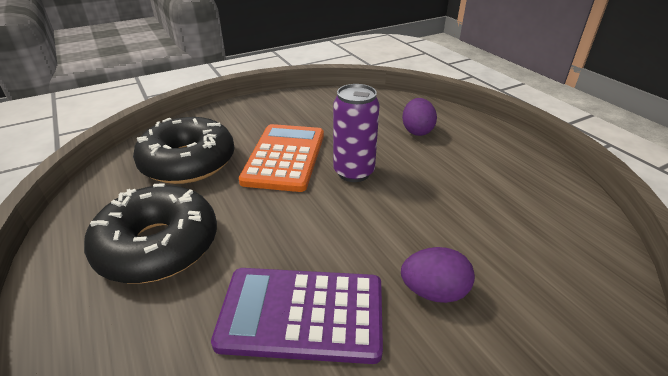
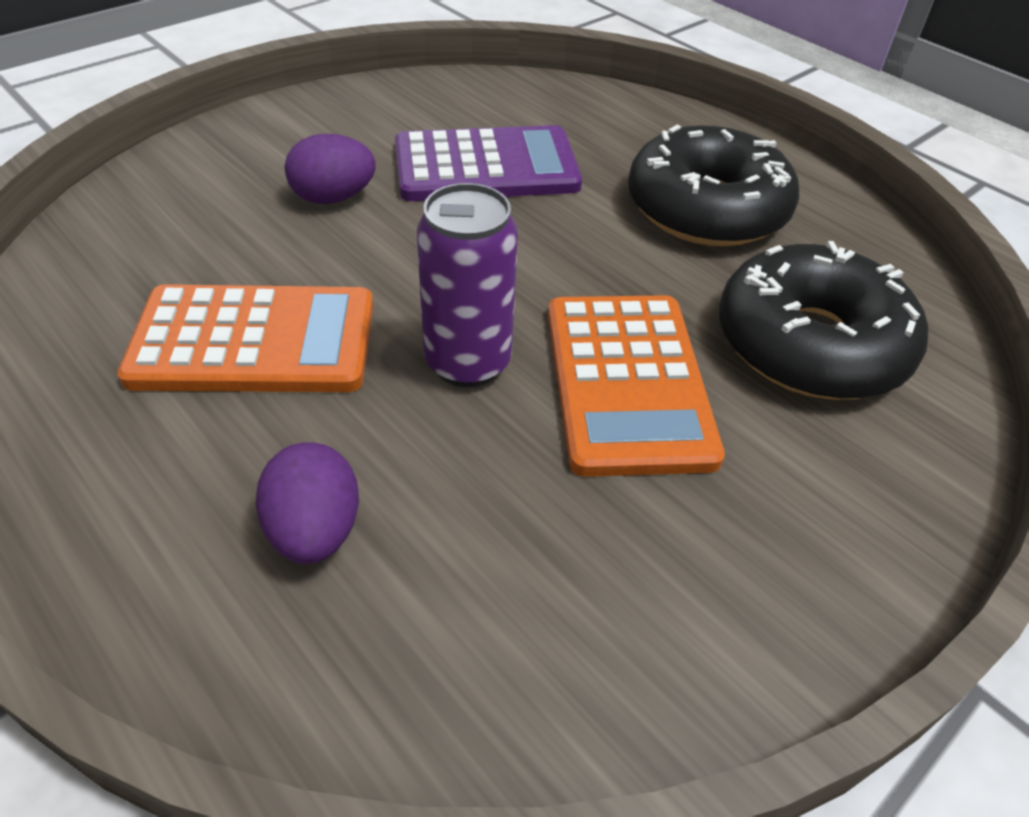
camera: 165 degrees right, 10 degrees up
none -> orange calculator [117,284,373,392]

